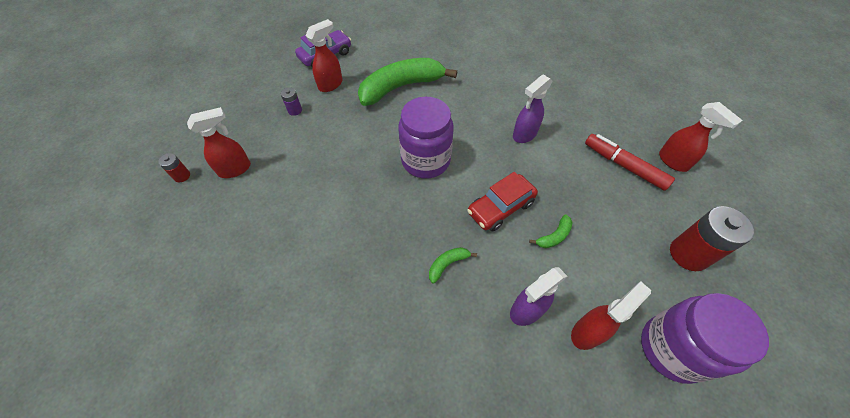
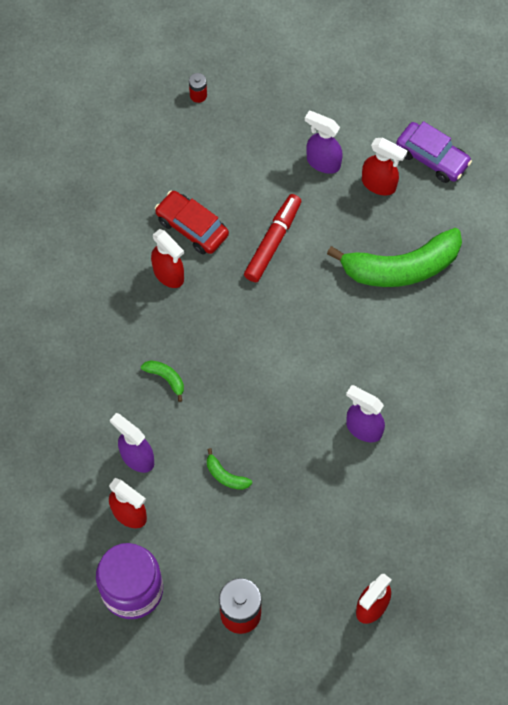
camera: 75 degrees right, 10 degrees up
red spray bottle [187,107,251,178] -> red spray bottle moved to [151,229,184,288]
purple battery [281,87,302,116] -> purple spray bottle [305,111,342,174]
green banana [358,58,457,106] -> green banana turned 120 degrees clockwise [327,228,462,287]
purple jar [398,97,454,178] -> none
red car [467,172,538,232] -> red car moved to [155,191,229,254]
red marker [585,134,675,191] -> red marker moved to [244,194,301,282]

